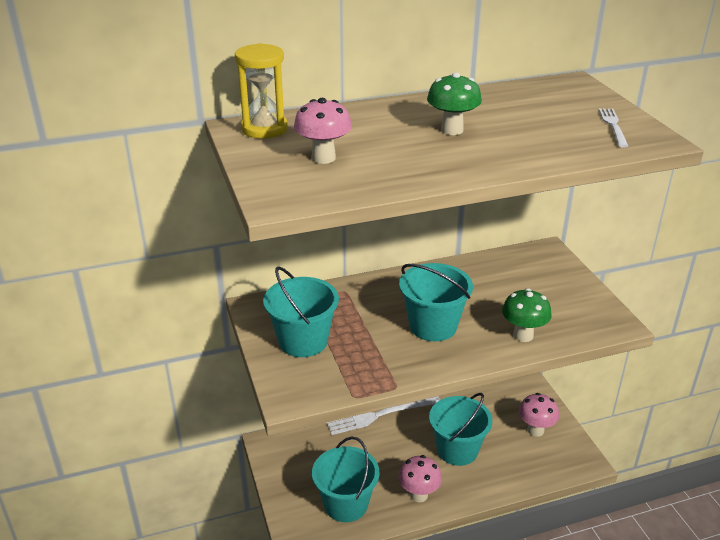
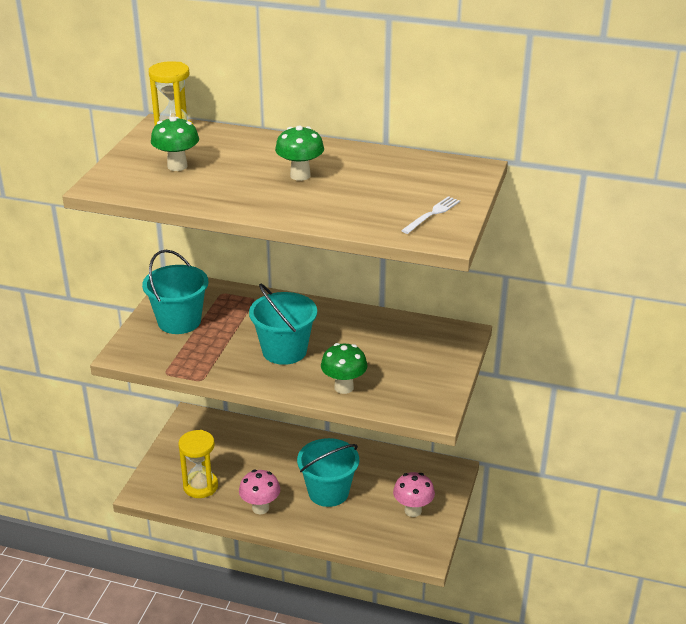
camera: 35 degrees right, 0 degrees up
pink mushroom [294,98,352,164] -> green mushroom [151,117,199,171]
turquoise bucket [312,436,379,522] -> yellow hourglass [178,430,218,498]
white fork [326,396,440,435] -> none

